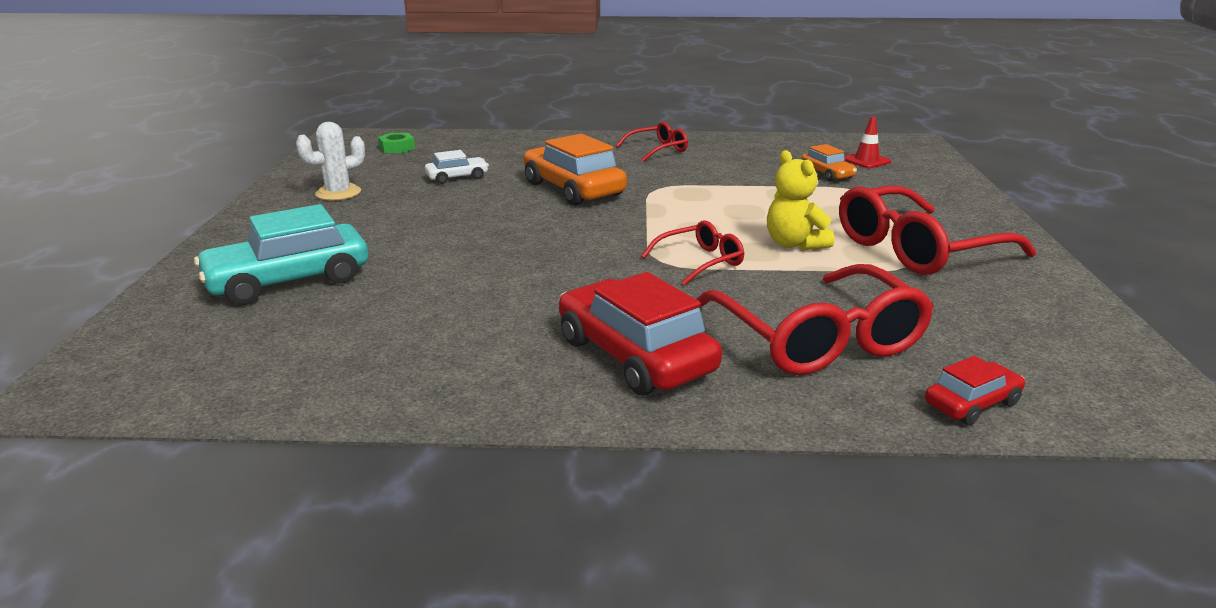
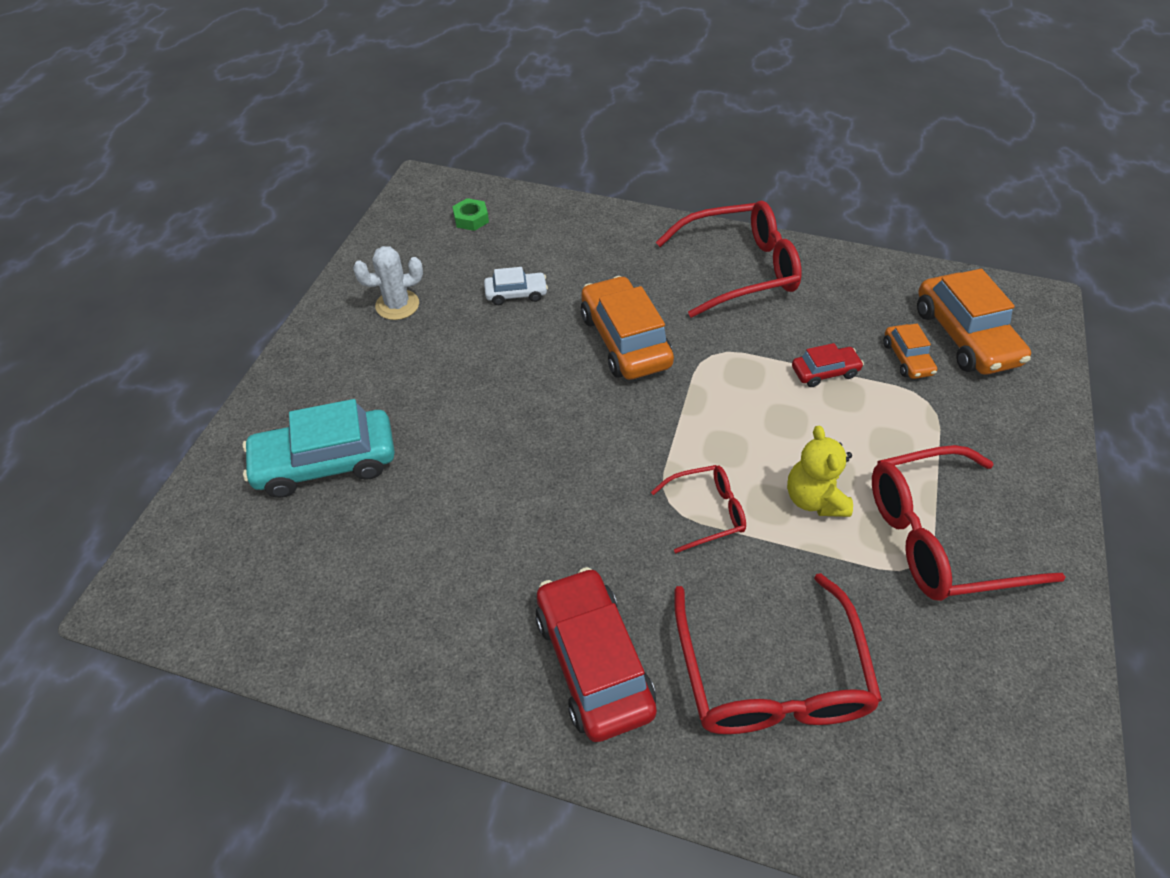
camera: 15 degrees right, 25 degrees up
red glasses [616,121,688,162] -> red glasses [656,201,802,318], size x1.92
red traffic cone [844,116,891,168] -> orange car [917,269,1031,375]
red car [925,356,1025,425] -> red car moved to [792,343,864,387]

